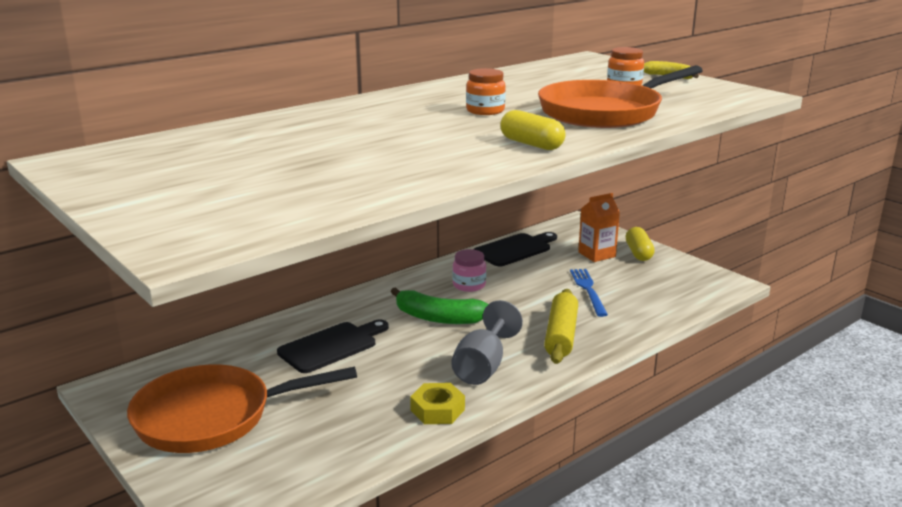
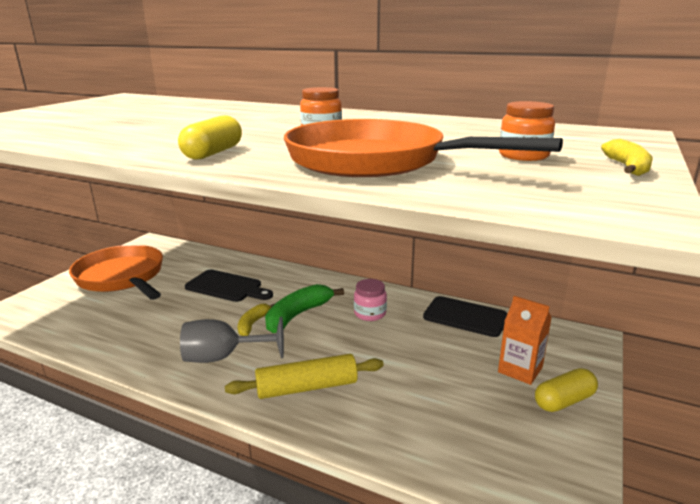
camera: 65 degrees right, 0 degrees up
green banana [391,287,488,324] -> green banana turned 45 degrees clockwise [265,284,344,333]
yellow nut [410,383,465,424] -> none
blue fork [570,269,608,317] -> none
none -> yellow banana [238,304,274,336]

